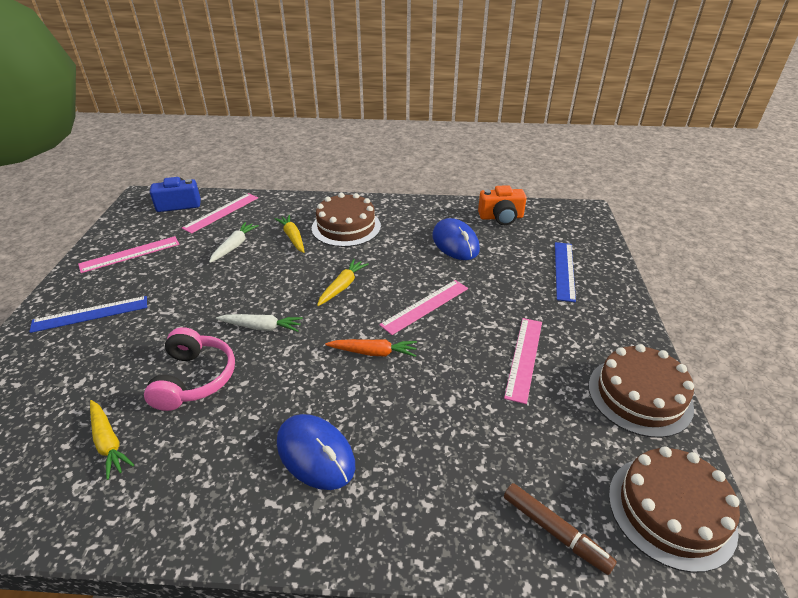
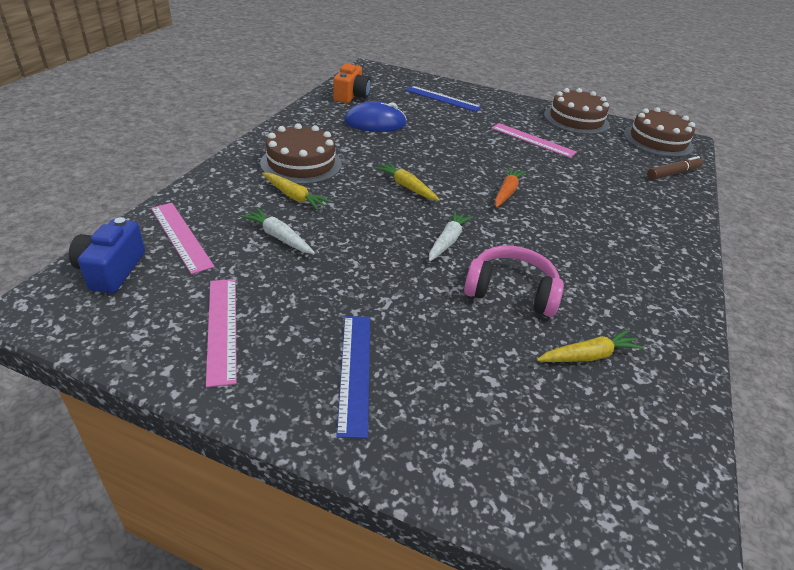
camera: 75 degrees left, 0 degrees up
yellow carrot [274,215,304,253] -> yellow carrot turned 135 degrees counterclockwise [262,173,332,210]
blue mouse [277,414,355,490] -> none
pink ruler [379,280,468,335] -> none

